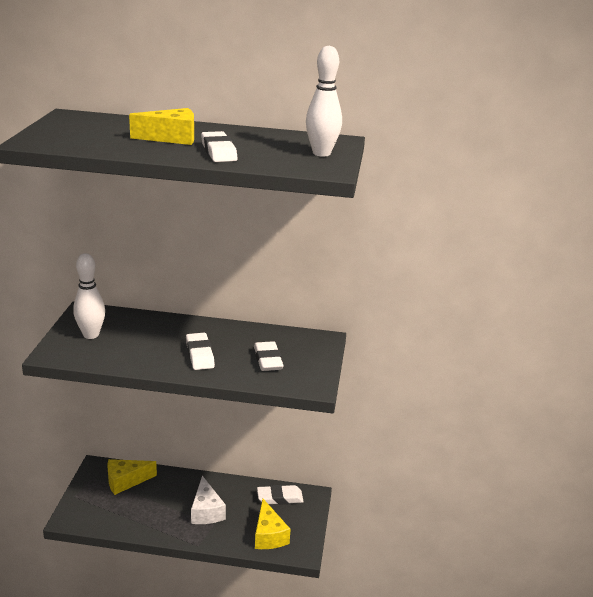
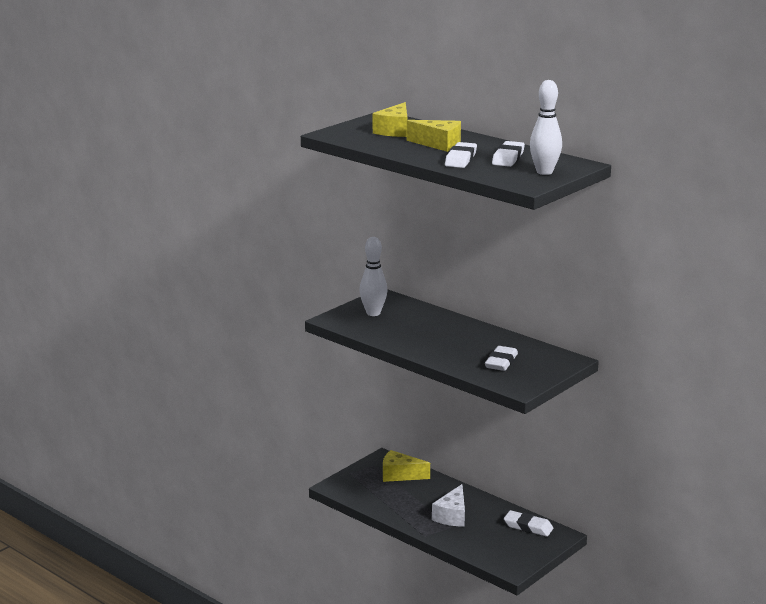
camera: 35 degrees right, 5 degrees down
white eraser [186,333,215,370] -> white eraser moved to [492,141,525,167]
yellow cheese [255,499,291,549] -> yellow cheese moved to [373,102,407,137]

